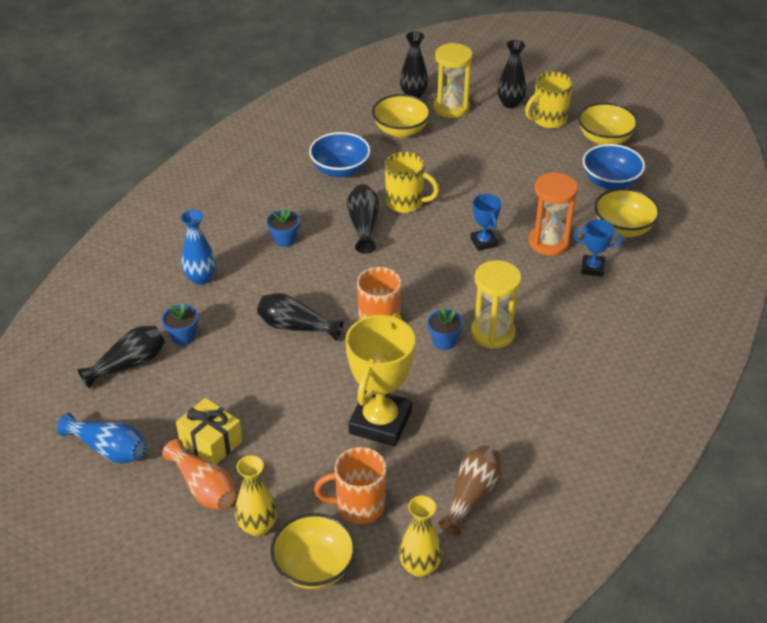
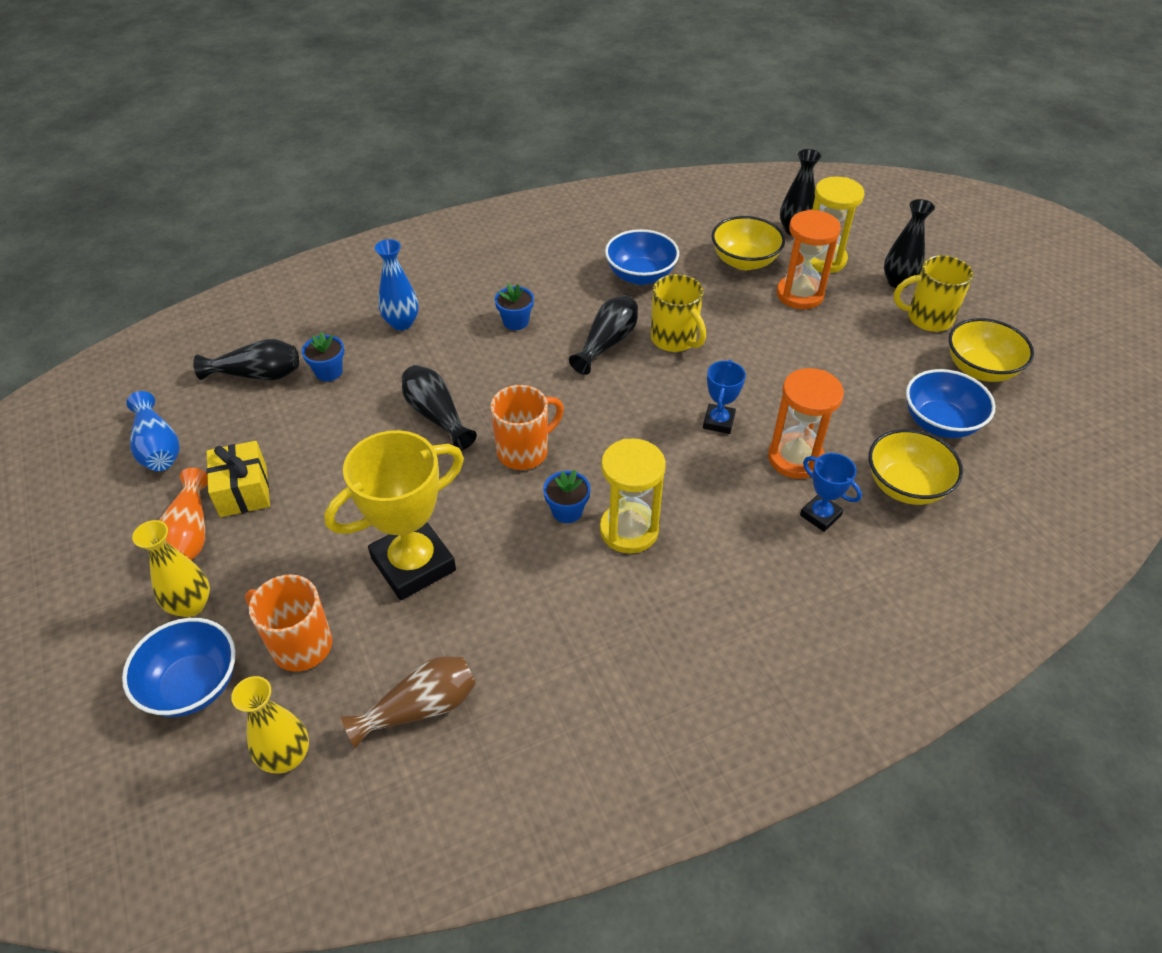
camera: 35 degrees right, 5 degrees up
yellow bowl [270,513,356,589] -> blue bowl [122,618,236,717]
none -> orange hourglass [777,210,841,309]

